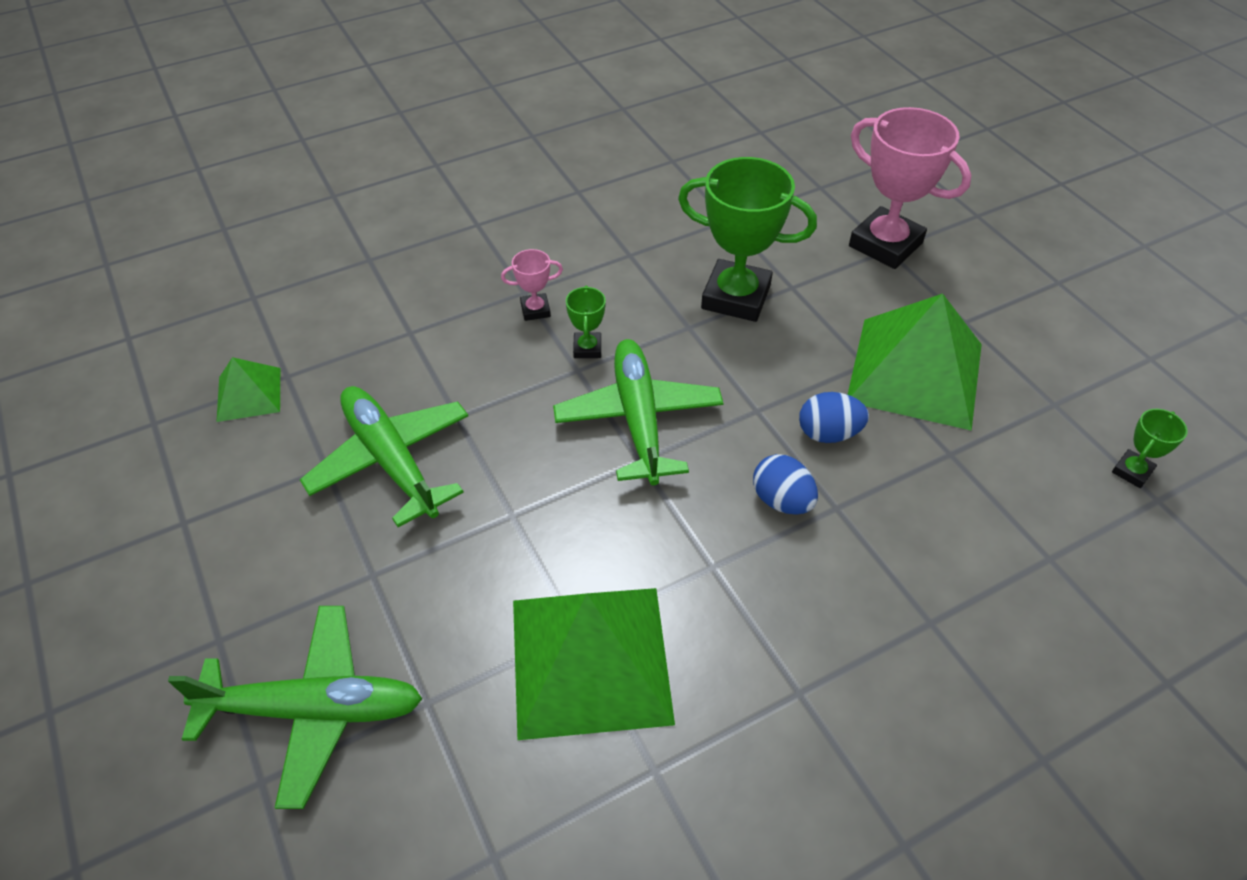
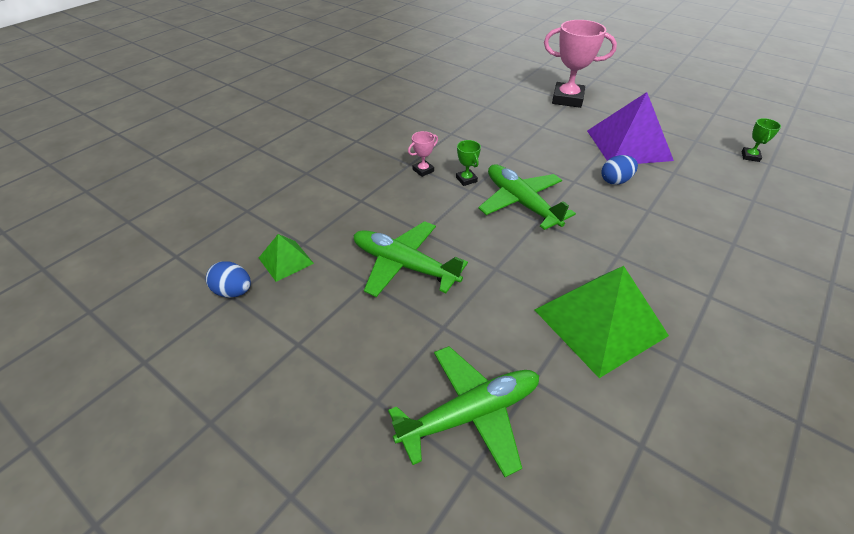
camera: 25 degrees left, 5 degrees down
green trophy [678,157,817,322] -> none
blue egg [753,454,818,514] -> blue egg moved to [206,261,251,298]
green pyramid [848,294,982,431] -> purple pyramid [587,92,674,164]

